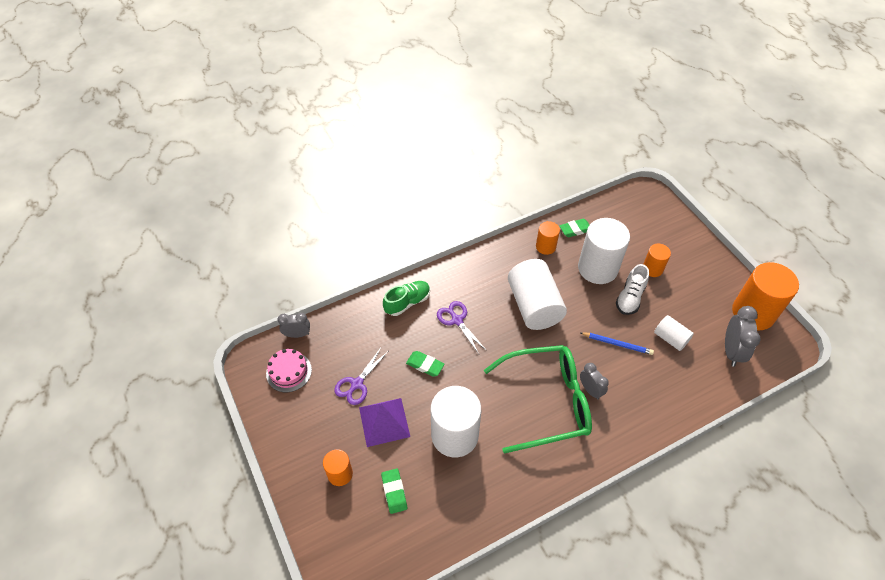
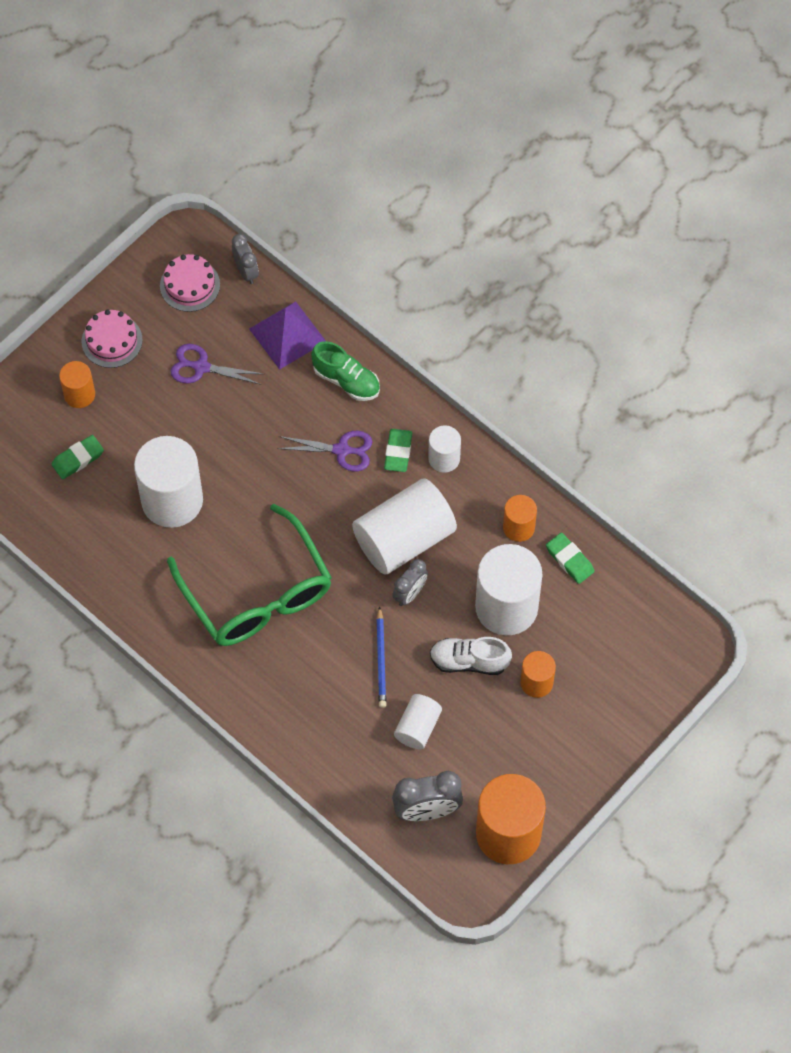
camera: 70 degrees right, 10 degrees up
purple pyramid [359,398,410,447] -> purple pyramid moved to [249,301,326,370]
green eraser [406,351,445,377] -> green eraser moved to [384,429,412,472]
purple scissors [437,301,487,354] -> purple scissors turned 60 degrees clockwise [277,431,373,471]
grey clock [580,363,609,400] -> grey clock moved to [392,559,428,606]
none -> pink cake [81,310,143,368]
none -> white cylinder [428,425,461,473]

